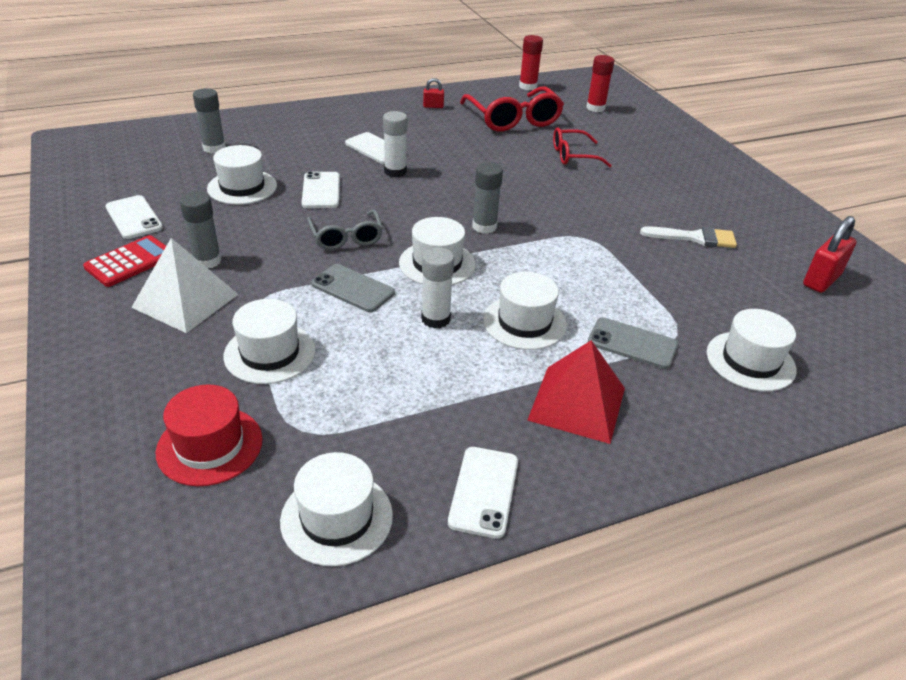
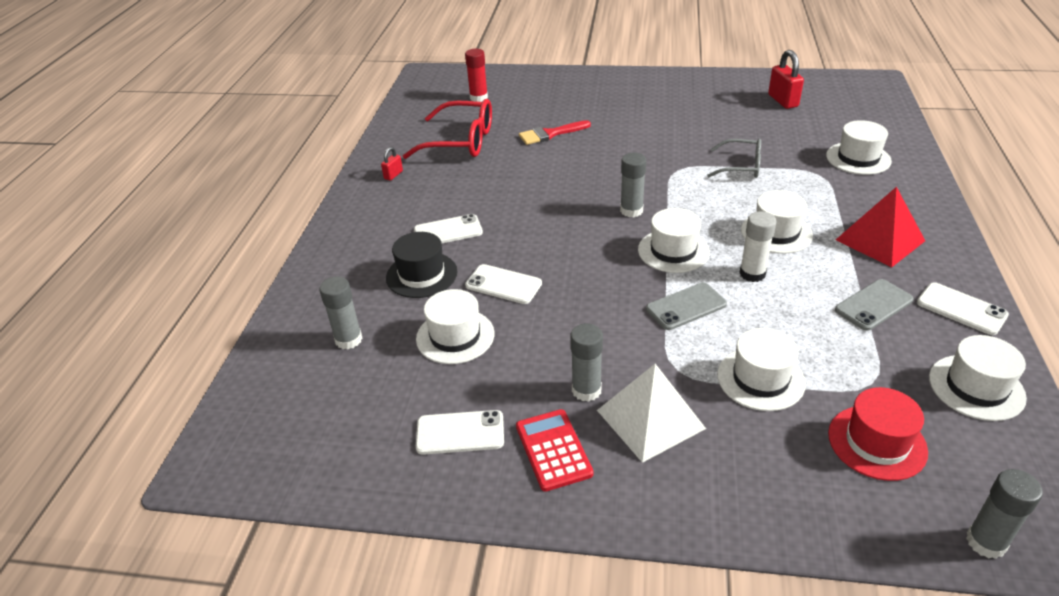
camera: 55 degrees left, 0 degrees up
grey glasses [307,210,383,250] -> grey glasses moved to [707,139,761,178]
white glue stick [383,111,407,177] -> none
red glue stick [519,35,543,90] -> none
red glasses [553,127,612,167] -> red brush [519,120,591,145]
grey phone [588,317,678,369] -> grey phone moved to [835,279,913,331]
white brush [640,226,737,248] -> none
none -> black hat [386,232,457,298]
none -> grey glue stick [966,469,1043,559]

